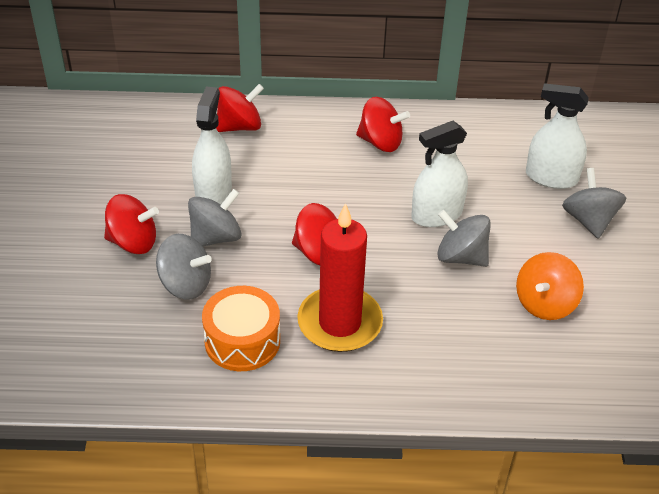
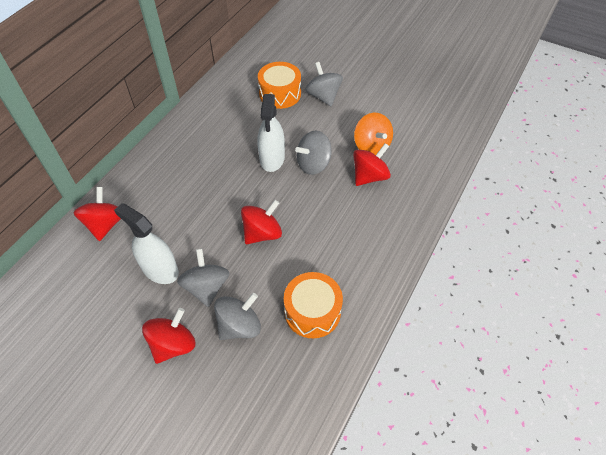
camera: 60 degrees left, 10 degrees up
red candle [297,203,383,352] -> none
red spinning top [356,97,410,152] -> red spinning top moved to [353,143,391,186]
white spray bottle [526,83,589,189] -> orange drum [258,62,301,109]
grey spinning top [562,168,626,239] -> grey spinning top turned 45 degrees clockwise [305,62,343,106]

